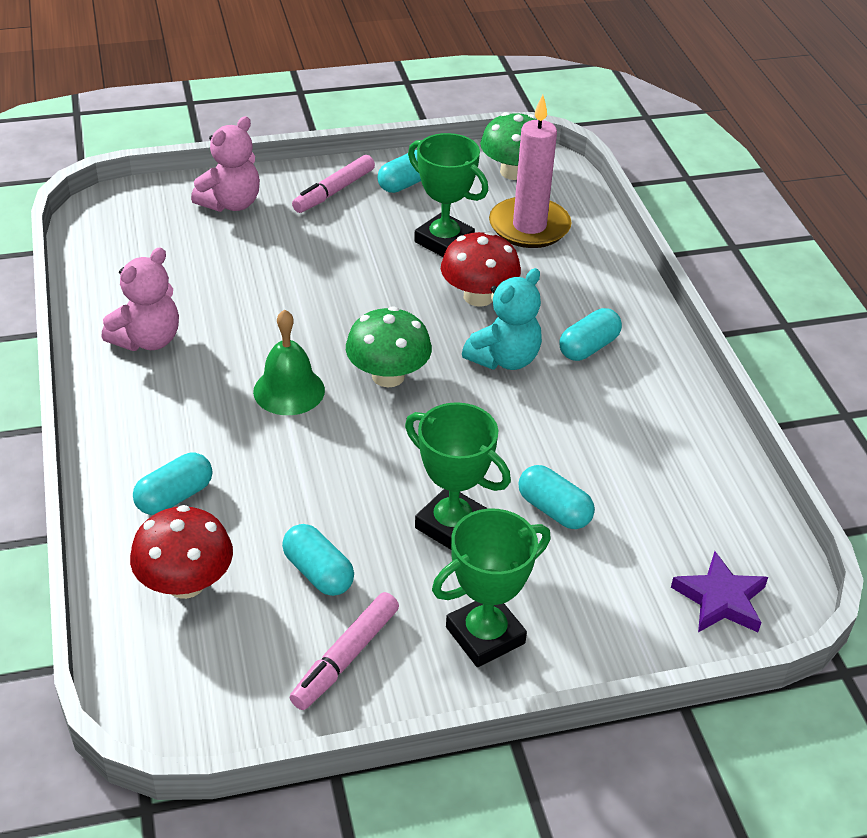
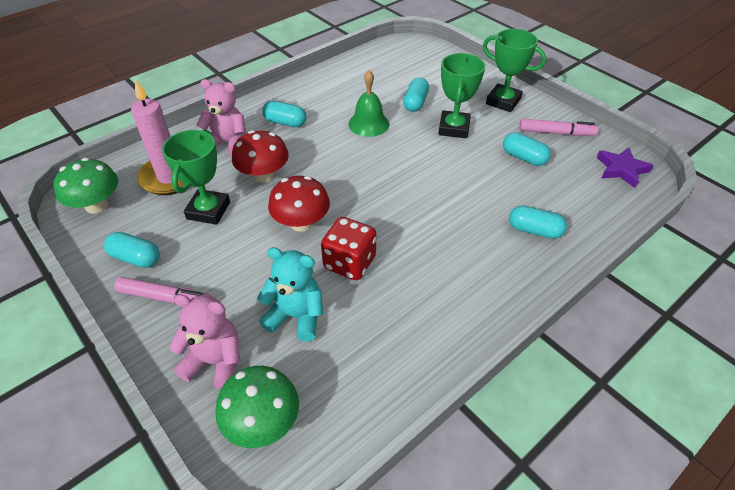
camera: 115 degrees left, 5 degrees up
pink teddy bear [102,247,179,351] -> pink teddy bear moved to [196,79,246,156]
red mushroom [130,505,233,599] -> red mushroom moved to [268,176,330,232]
green bell [253,309,325,415] -> green bell moved to [348,70,389,137]
turquoise capsule [282,524,354,596] -> turquoise capsule turned 75 degrees counterclockwise [503,132,551,166]
green mushroom [346,306,432,387] -> green mushroom moved to [215,366,299,448]
turquoise teddy bear [462,268,542,370] -> turquoise teddy bear moved to [257,247,323,341]
purple star [671,551,768,632] -> purple star moved to [597,147,654,188]
none -> red dice [321,217,376,280]

